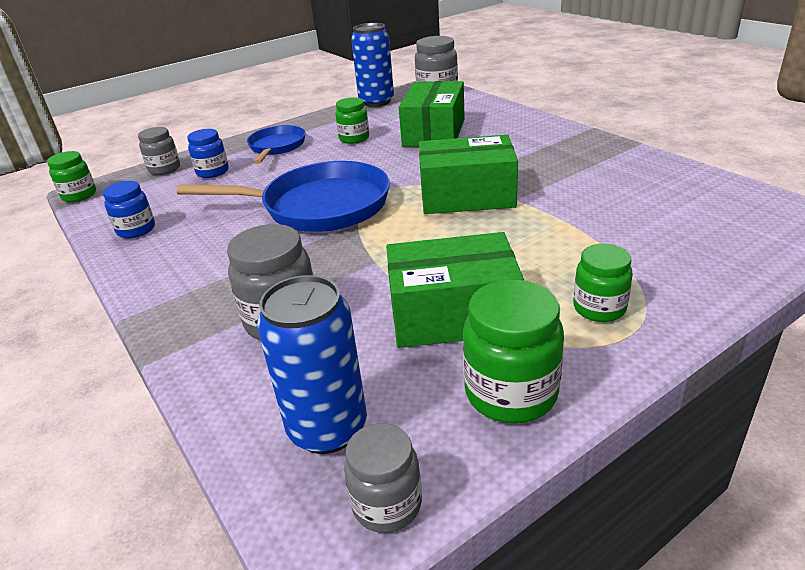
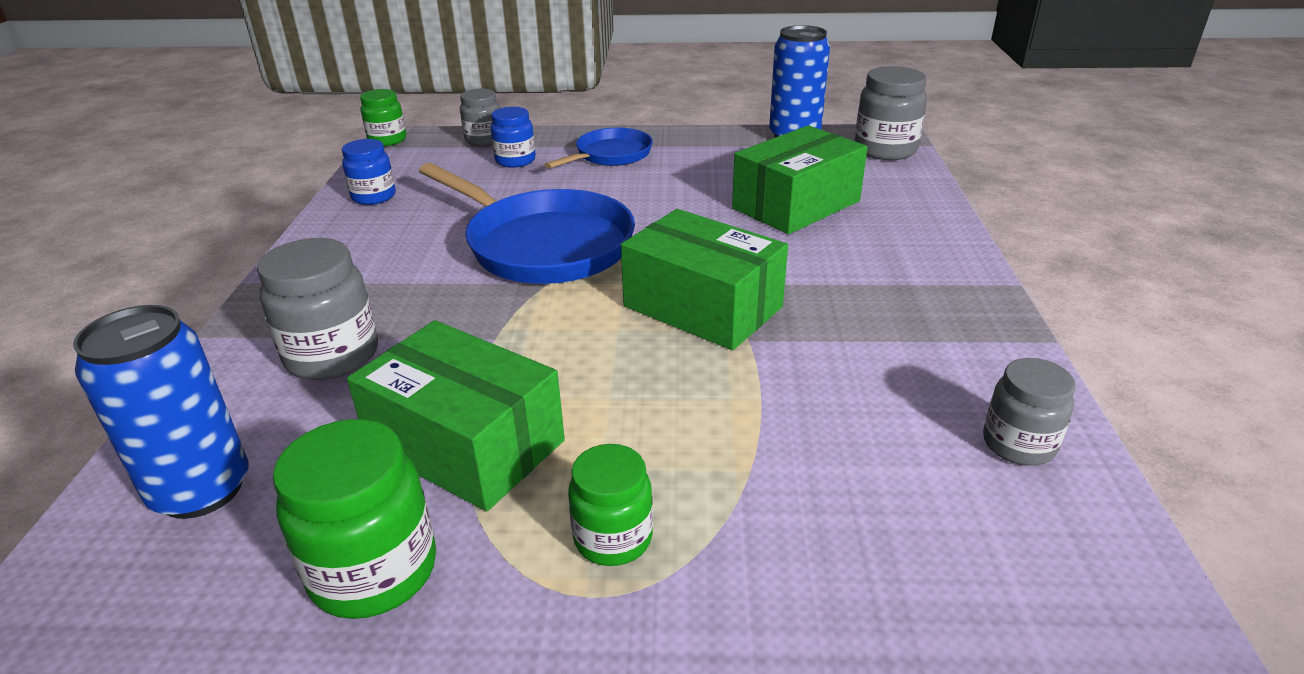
camera: 35 degrees right, 0 degrees up
green jar [335,97,369,144] -> none
grey jar [344,423,422,533] -> grey jar moved to [983,358,1076,466]

